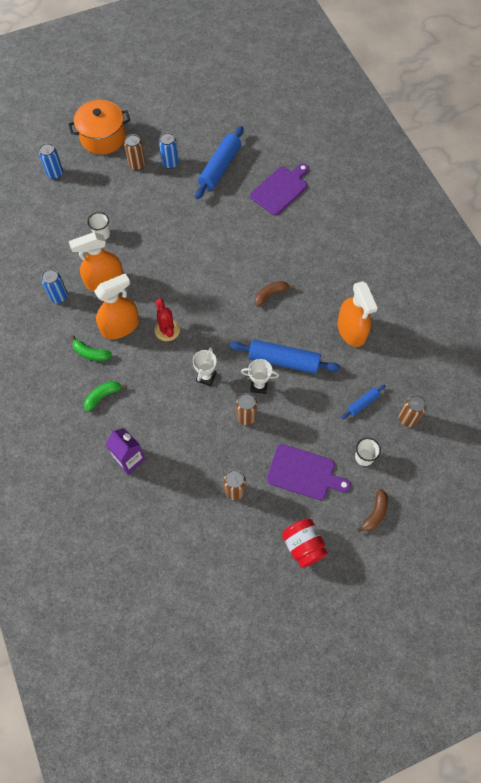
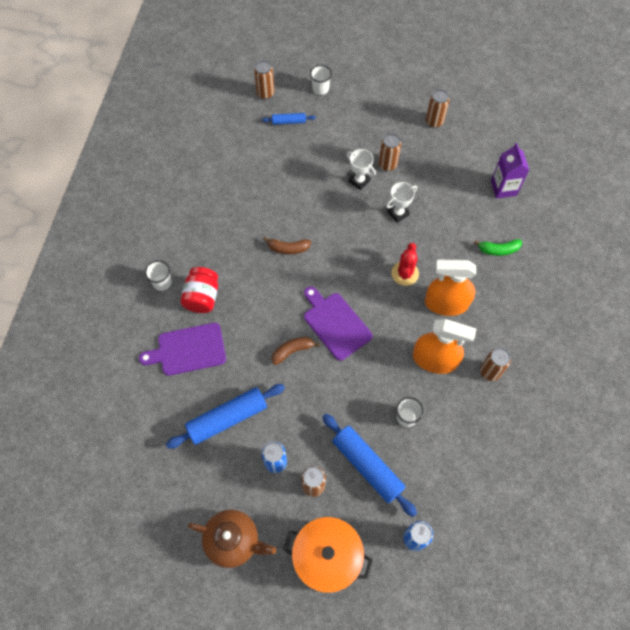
camera: 145 degrees left, 0 degrees up
blue can [41,269,68,303] -> brown can [480,348,511,381]
green banana [71,336,112,361] -> none
blue rolling pin [230,339,341,374] -> blue rolling pin moved to [322,414,417,517]
purple cutting board [267,444,351,500] -> purple cutting board moved to [304,286,372,361]
red jar [282,518,328,568] -> red jar moved to [181,267,218,313]
orange spray bottle [338,281,378,347] -> none
brown banana [357,489,388,532] -> brown banana moved to [272,337,320,365]
none -> white cup [145,260,172,291]
none -> brown teapot [188,509,276,568]

